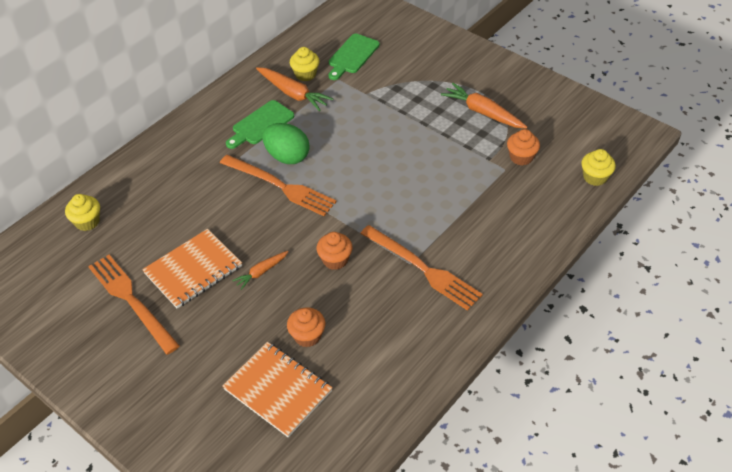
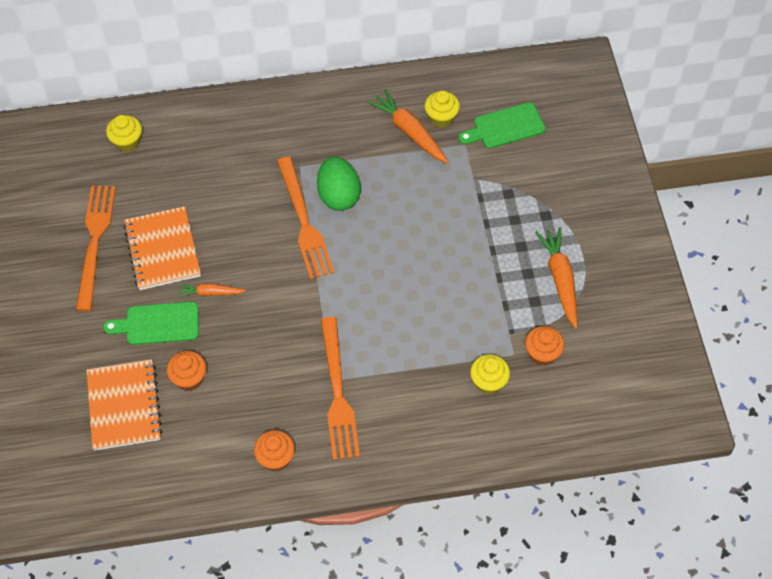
camera: 40 degrees right, 10 degrees up
orange notebook [142,229,242,308] -> orange notebook turned 75 degrees clockwise [123,206,201,290]
green cutting board [226,100,294,149] -> green cutting board moved to [103,302,199,345]
orange carrot [256,67,333,111] -> orange carrot turned 150 degrees clockwise [367,89,449,163]
orange cupcake [316,232,353,270] -> orange cupcake moved to [254,430,295,471]
yellow cupcake [581,149,616,186] -> yellow cupcake moved to [470,354,510,394]

